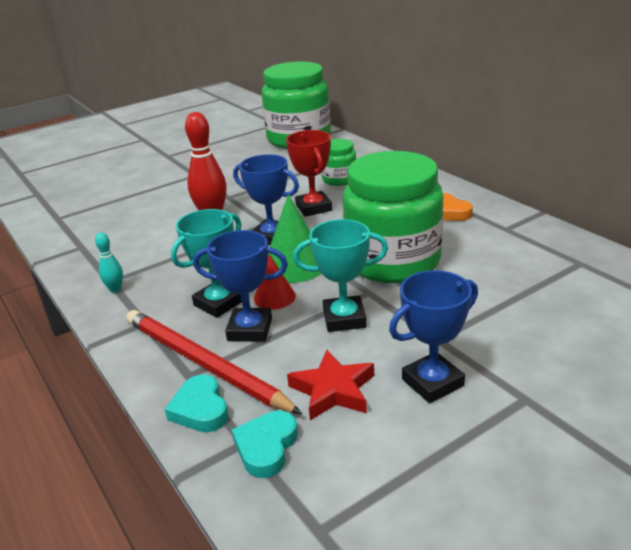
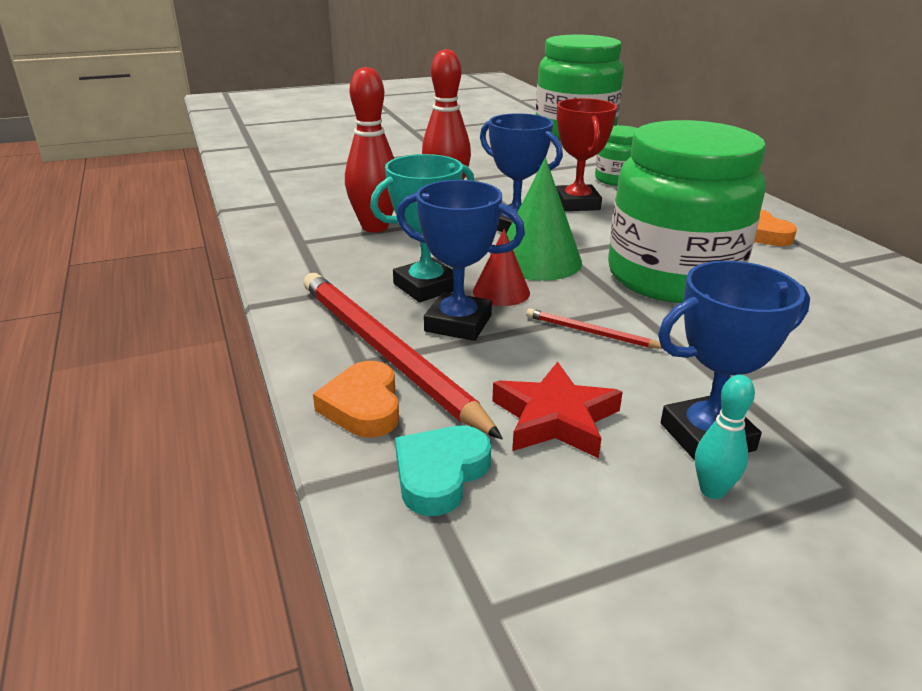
camera: 10 degrees right, 0 degrees up
turquoise bowling pin [95,233,123,293] -> turquoise bowling pin moved to [695,375,755,499]
turquoise heart [165,375,228,432] -> orange heart [313,361,399,438]
turquoise trophy [293,219,388,332] -> red pencil [526,308,662,349]
none -> red bowling pin [345,67,395,232]

